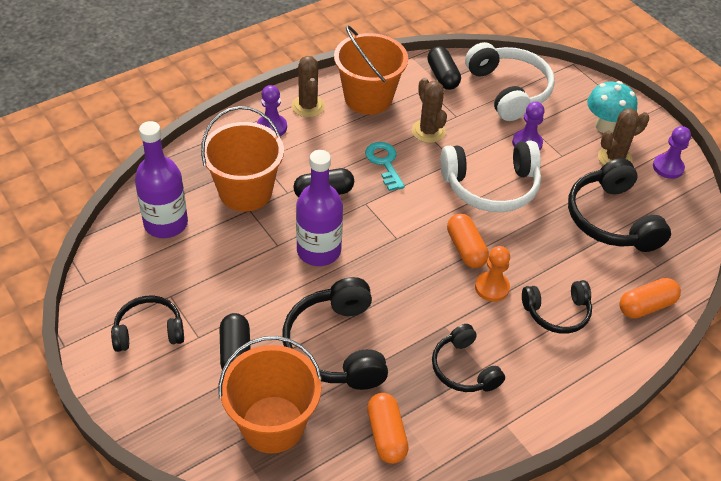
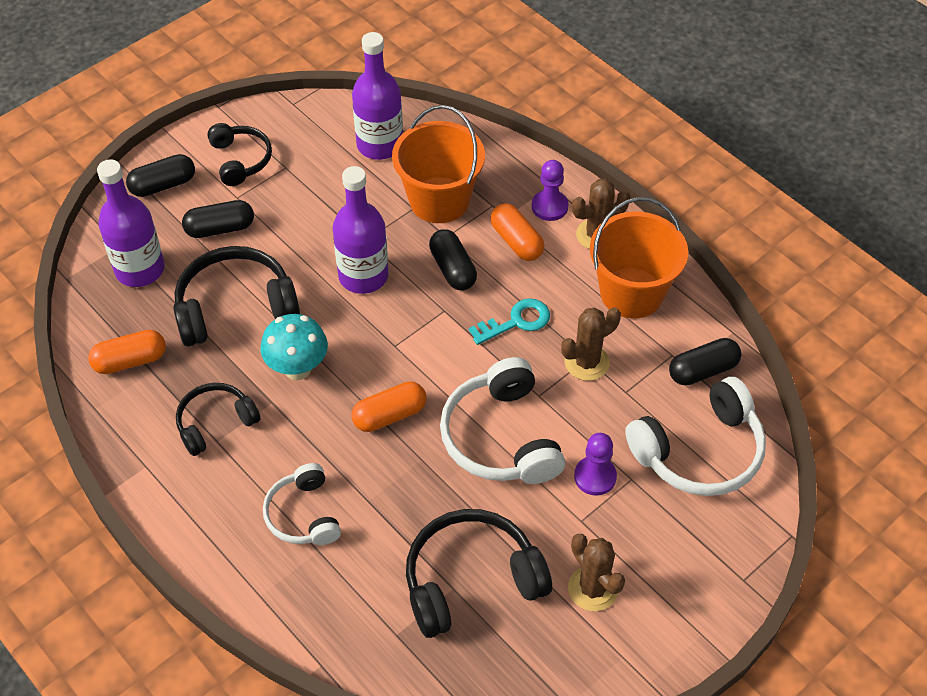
camera: 85 degrees right, 5 degrees up
orange bucket [218,336,322,453] -> purple bottle [97,159,165,287]
orange pawn [475,246,510,302] -> none
black headphones [522,280,592,334] -> white headphones [263,463,341,545]
turquoise mushroom [587,81,637,133] -> turquoise mushroom moved to [260,314,328,380]
orange capsule [619,278,681,319] -> orange capsule moved to [491,203,544,261]
purple pawn [653,126,691,179] -> none
none -> black capsule [126,154,195,197]

